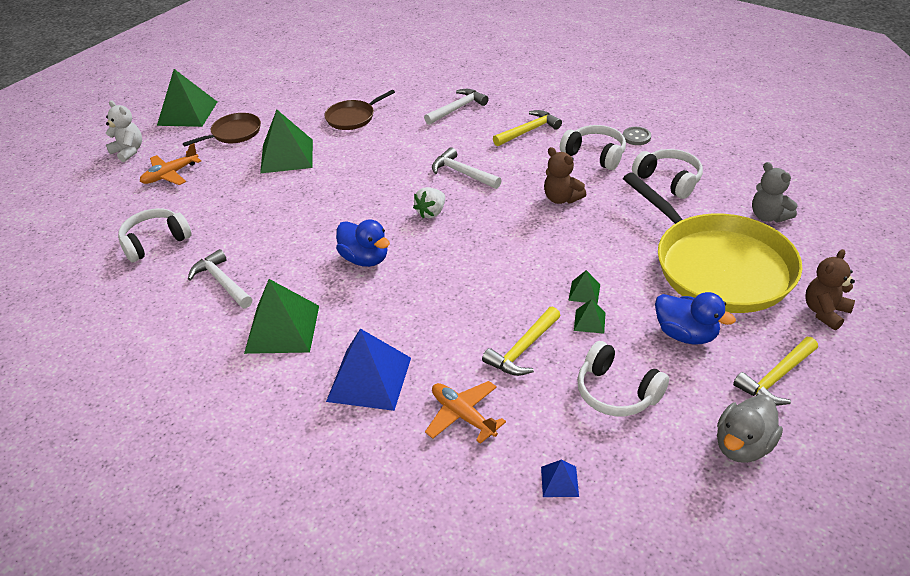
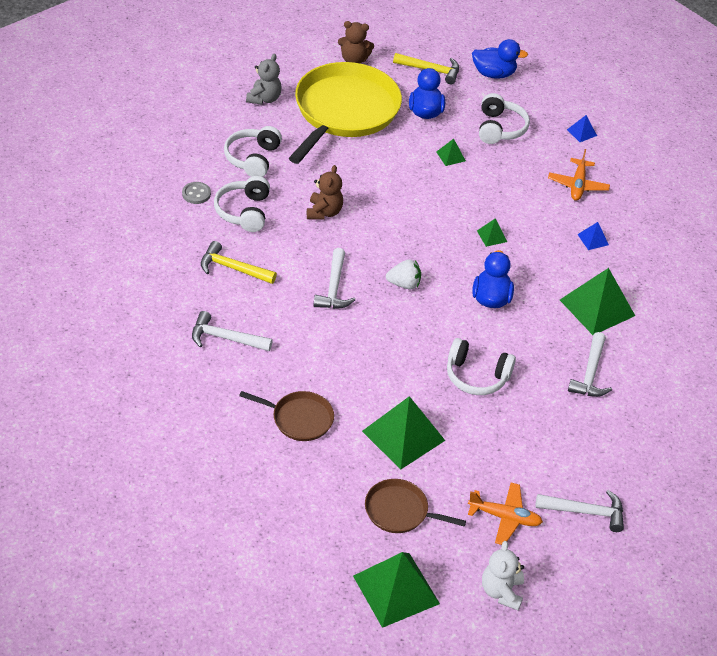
camera: 130 degrees left, 5 degrees up
white headphones [118,208,192,262] -> white headphones moved to [447,338,516,395]
blue pyramid [326,329,411,411] -> blue pyramid [577,222,609,250], size x0.45
yellow hammer [482,306,561,376] -> none
green pyramid [568,270,600,304] -> green pyramid moved to [477,218,507,247]
grey duck [717,395,783,463] -> blue duck [472,39,528,79]
none -> white hammer [535,490,624,532]

